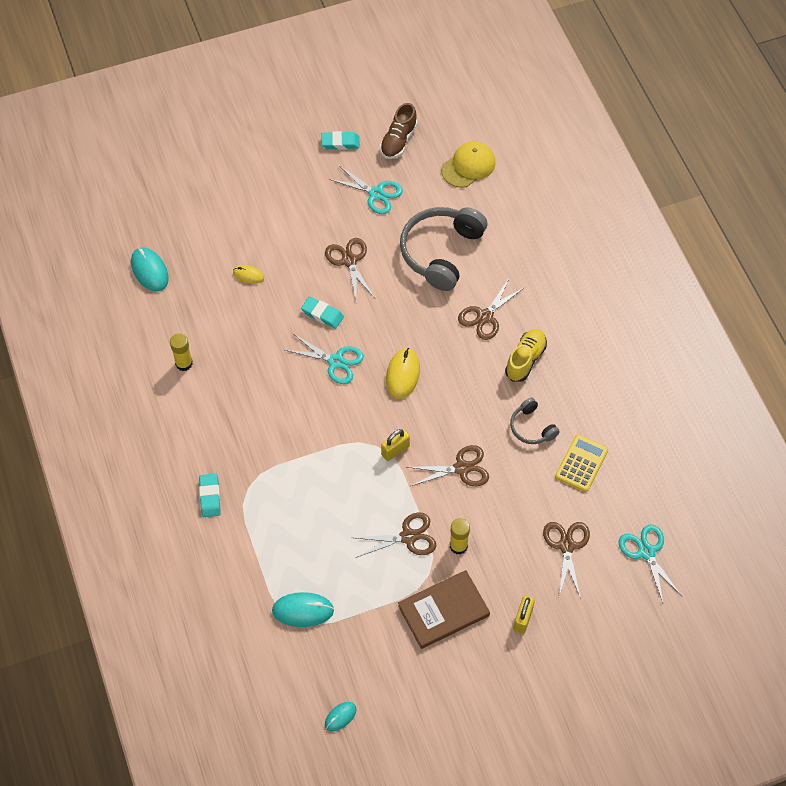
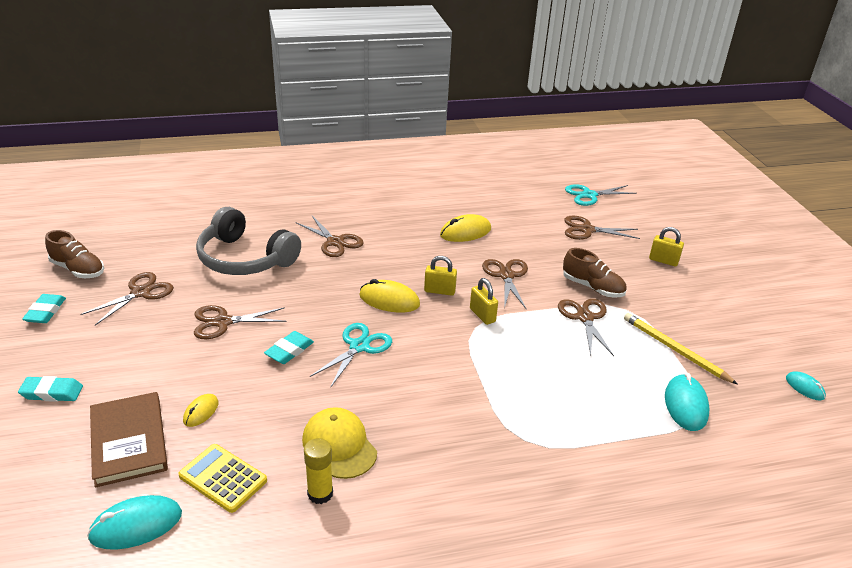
camera: 85 degrees left, 25 degrees down
turquoise eraser [199,473,221,517] -> turquoise eraser moved to [18,376,83,402]
turquoise scissors [329,166,403,214] -> brown scissors [80,272,174,325]
brown book [398,570,490,649] -> brown book moved to [90,392,168,488]
yellow cap [441,141,496,188] -> yellow cap moved to [302,407,377,479]
yellow glue stick [450,518,470,555] -> brown shoe [563,248,627,298]
yellow shoe [505,329,547,382] -> none
grey headphones [510,397,560,444] -> yellow mouse [440,214,491,242]
yellow calculator [555,434,608,492] -> yellow calculator moved to [178,444,267,513]
none -> yellow padlock [424,256,457,296]
none -> yellow pencil [624,313,737,384]

